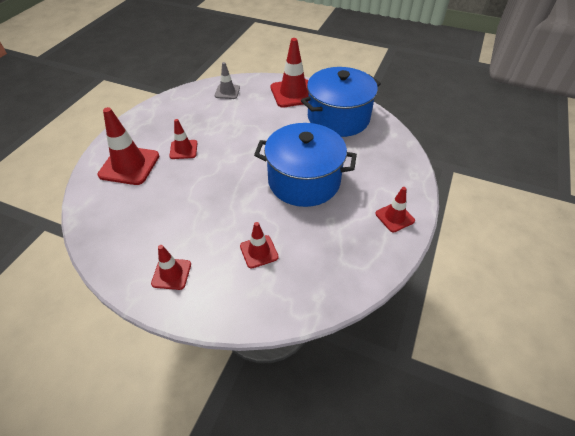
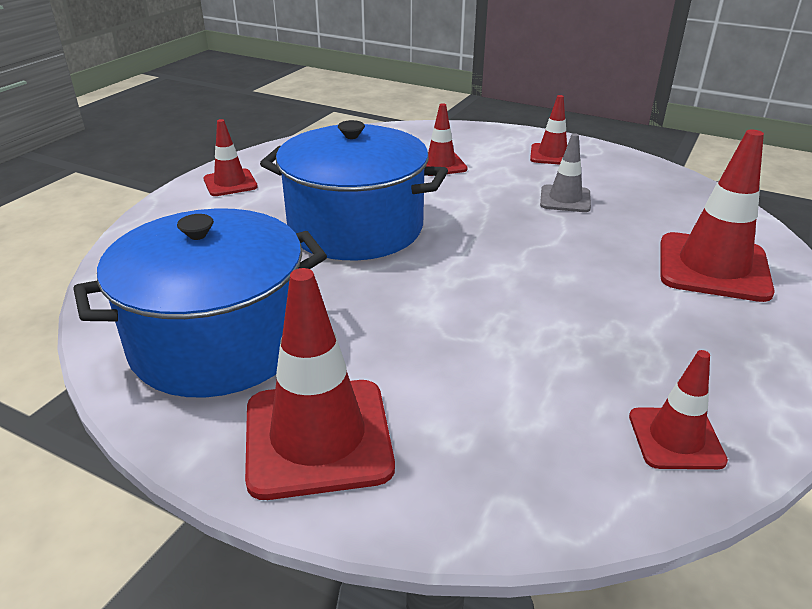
camera: 175 degrees left, 15 degrees down
red traffic cone [169,119,197,159] -> red traffic cone moved to [629,350,728,469]
grey traffic cone [215,62,240,99] -> grey traffic cone moved to [540,133,591,212]

